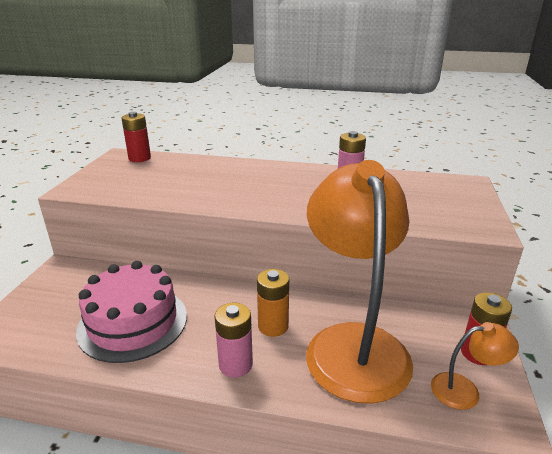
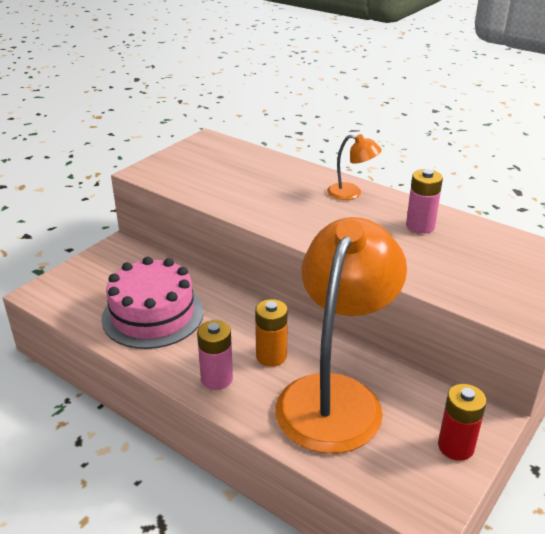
camera: 25 degrees right, 5 degrees up
red battery [121,112,151,162] -> none
orange lamp [431,322,519,410] -> orange lamp moved to [327,134,382,200]

